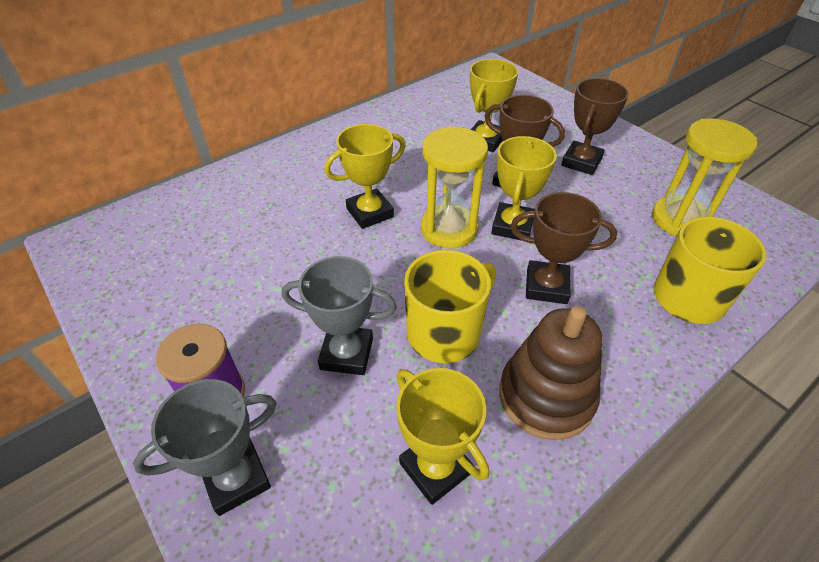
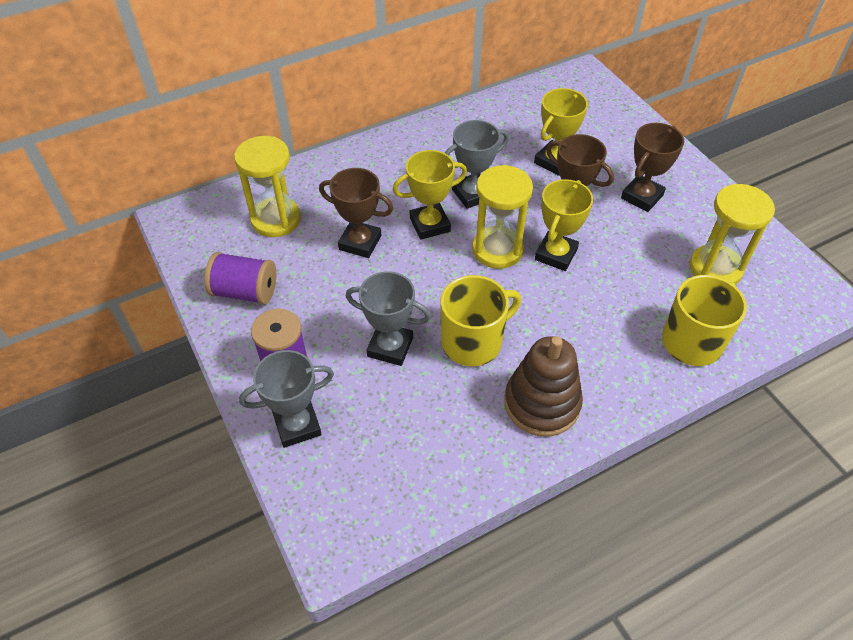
camera: 10 degrees right, 5 degrees up
yellow trophy [396,368,489,505] -> none
brown trophy [510,192,617,304] -> brown trophy moved to [319,168,393,258]
none -> purple spool [204,252,276,305]
none -> yellow hourglass [234,136,301,237]
none -> grey trophy [445,120,509,209]

